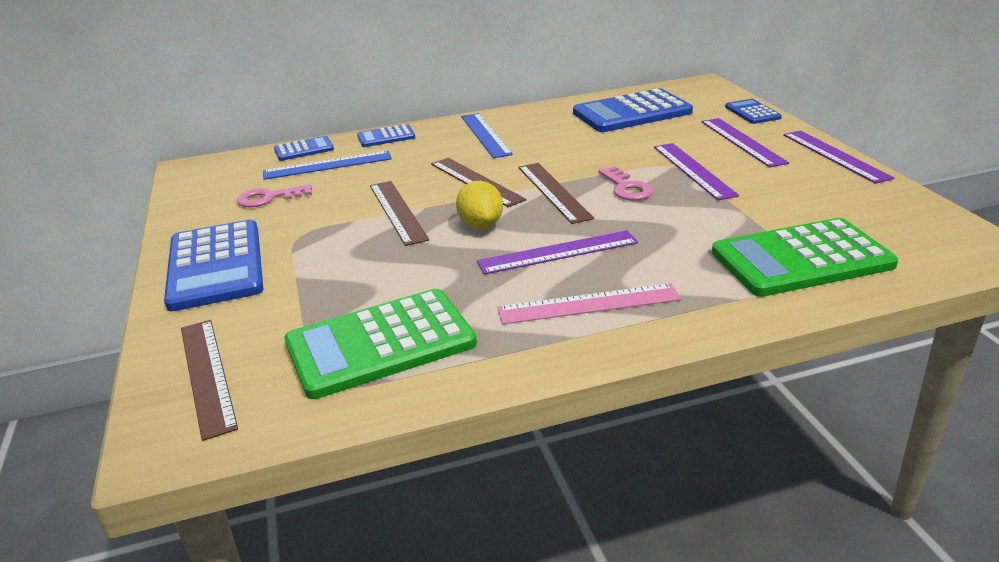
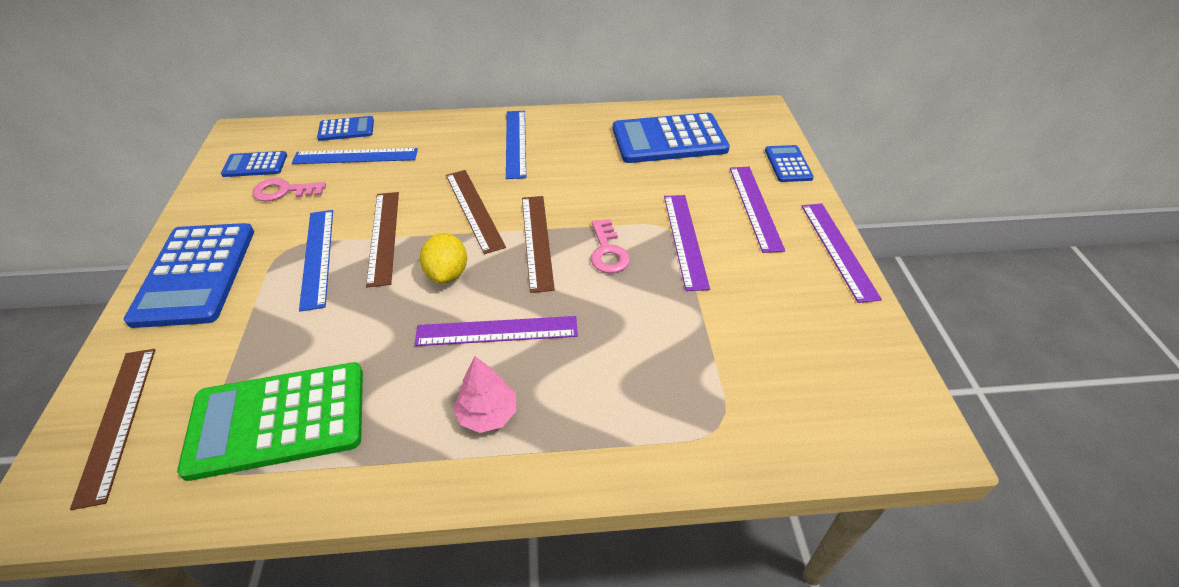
camera: 10 degrees right, 15 degrees up
blue calculator [357,124,415,147] -> blue calculator moved to [221,151,287,177]
pink ruler [498,283,681,324] -> pink tree [453,356,516,433]
green calculator [712,218,898,297] -> none
none -> blue ruler [299,210,333,312]

